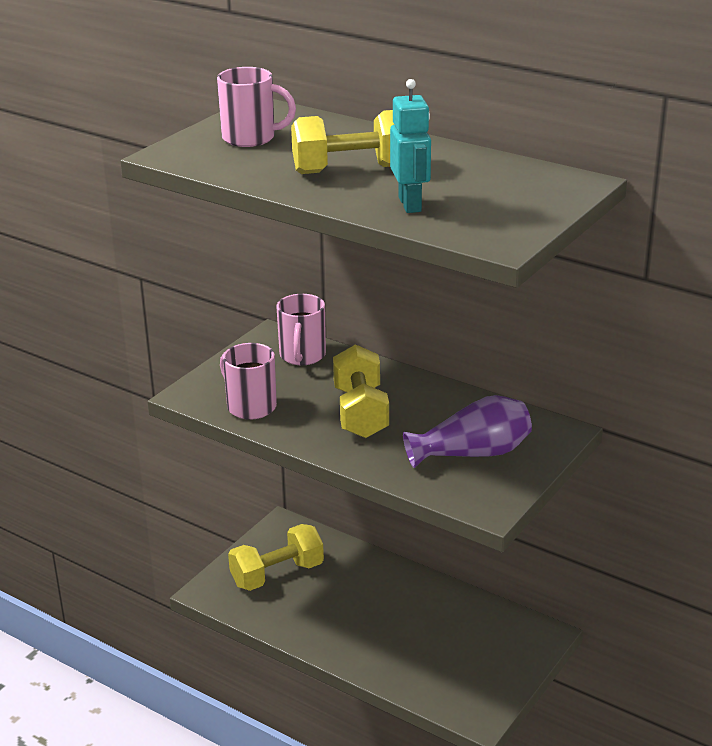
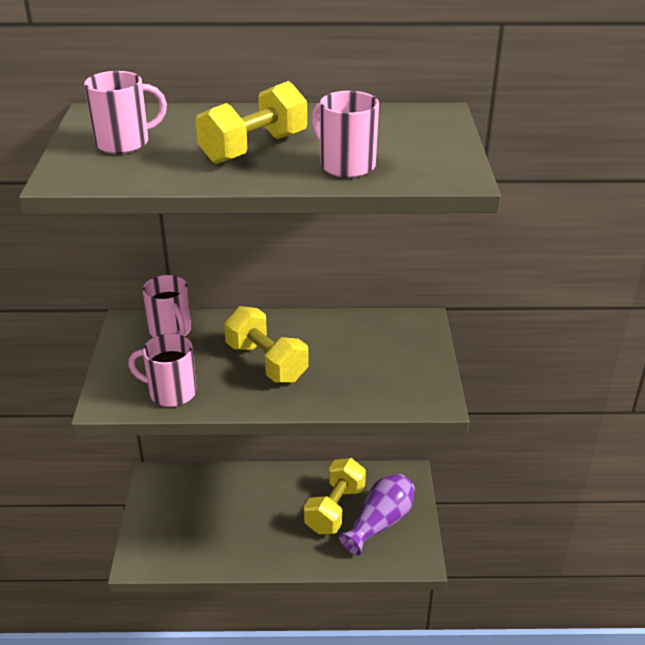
camera: 35 degrees left, 5 degrees up
yellow dumbbell [228,524,324,591] -> yellow dumbbell moved to [304,458,366,534]
turquoise robot [390,79,431,213] -> pink mug [312,91,379,178]
purple vase [403,395,532,468] -> purple vase moved to [339,474,415,556]

